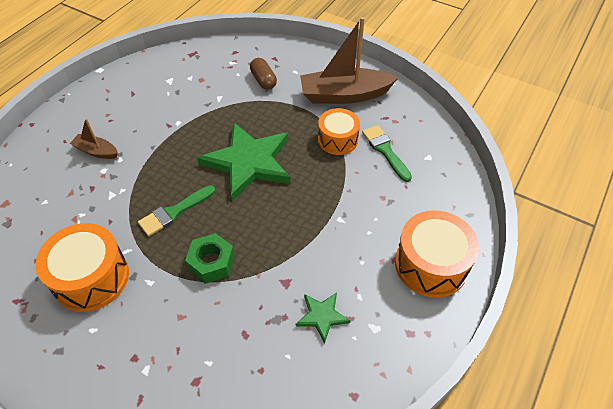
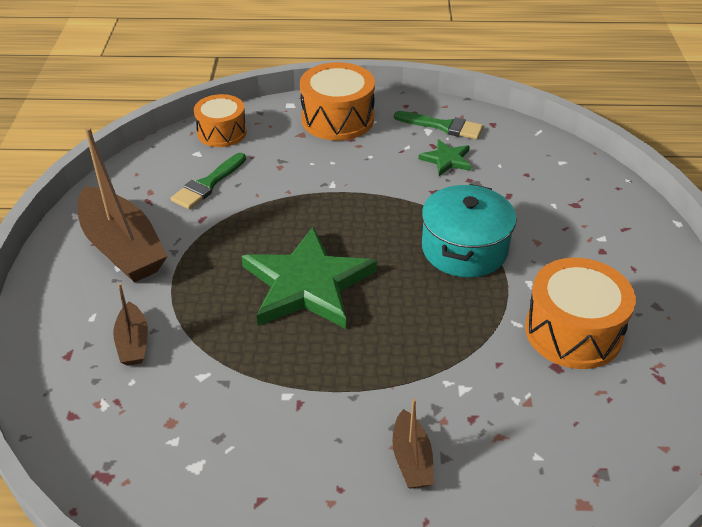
camera: 120 degrees left, 10 degrees down
green brush [138,185,215,236] -> green brush moved to [394,111,483,140]
green nut [185,233,235,284] -> turquoise pot [422,184,517,277]
brown capsule [250,58,277,90] -> brown boat [113,283,148,366]
orange drum [318,108,360,155] -> orange drum moved to [194,94,247,147]

